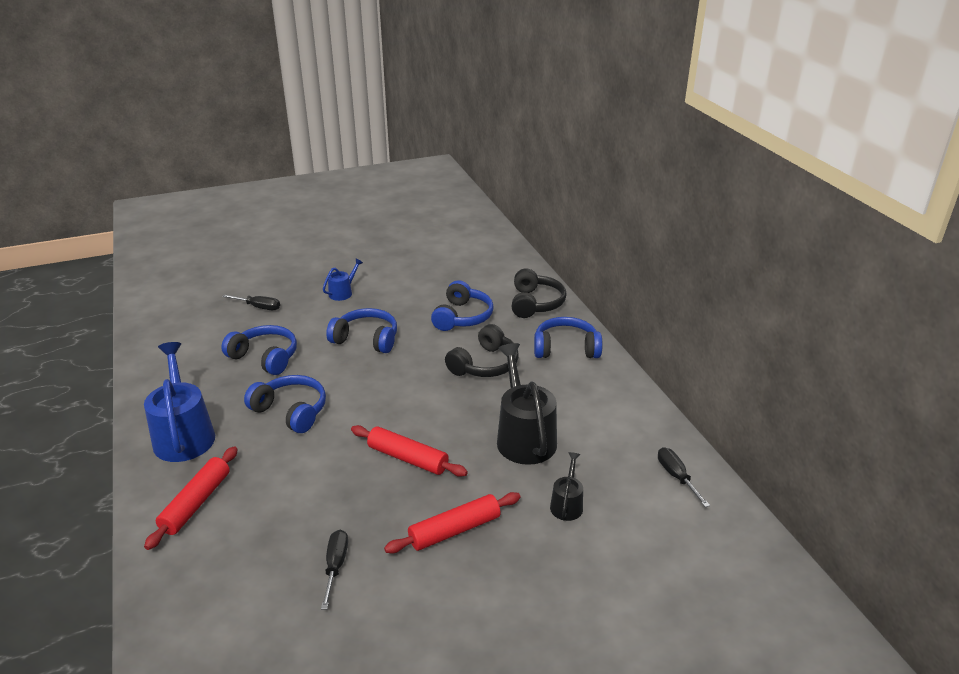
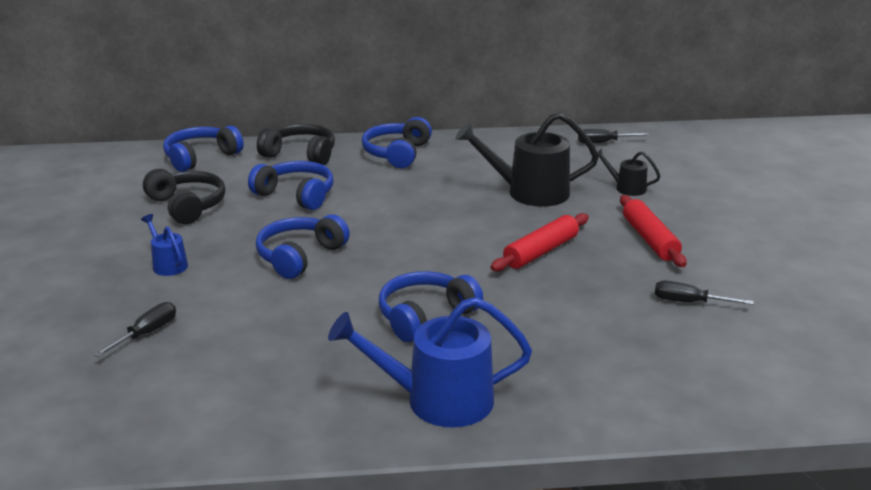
camera: 75 degrees left, 5 degrees down
red rolling pin [144,446,238,550] -> none
blue headphones [221,325,297,375] -> blue headphones moved to [163,126,244,172]
black headphones [445,324,519,377] -> black headphones moved to [143,169,225,224]

